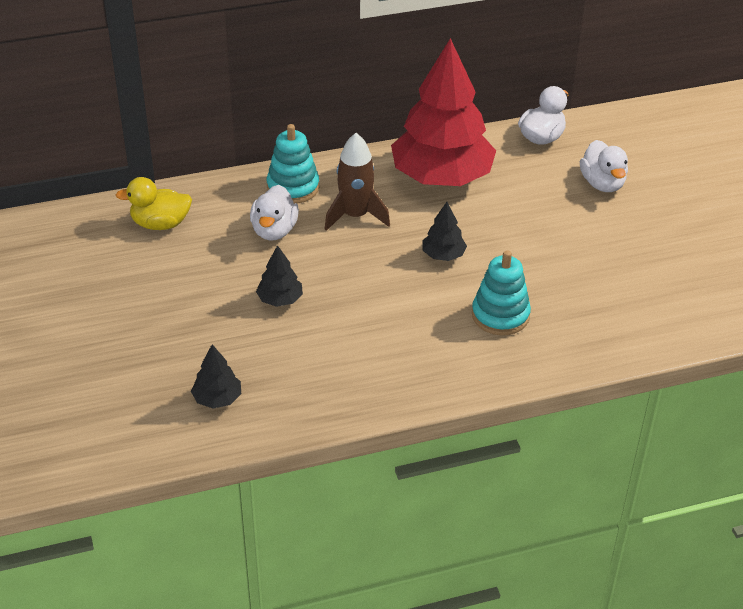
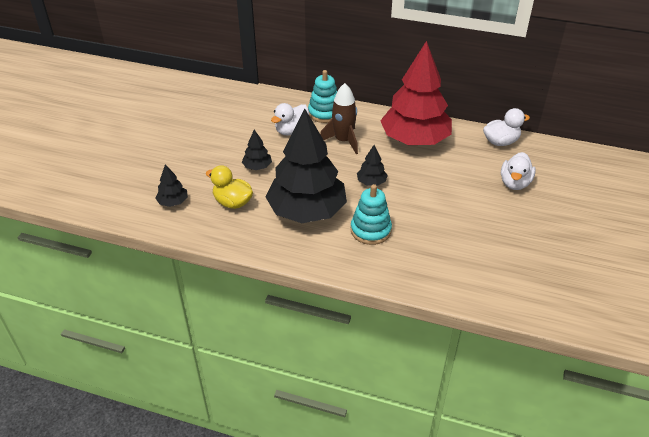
camera: 35 degrees right, 0 degrees up
yellow duck [116,177,192,230] -> yellow duck moved to [206,165,253,209]
none -> black tree [265,108,347,223]

